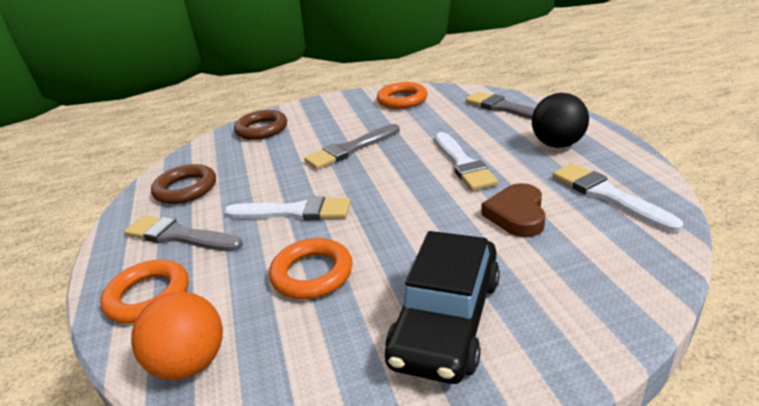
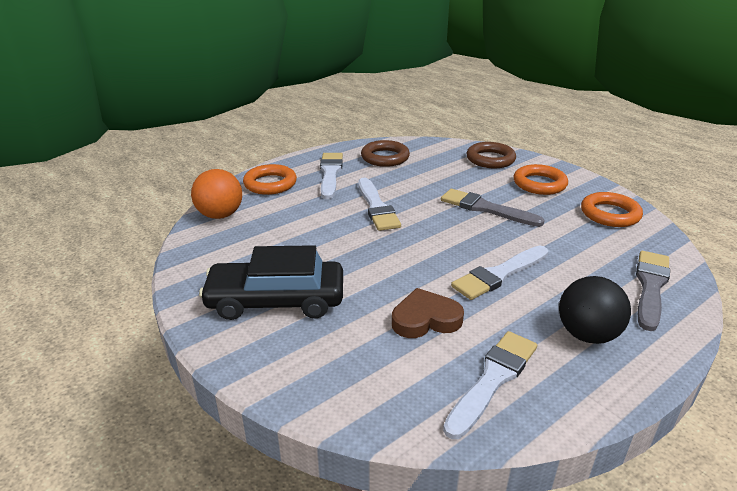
camera: 65 degrees right, 0 degrees up
grey brush [124,215,243,251] -> white brush [320,153,343,199]
orange ring [269,238,353,299] -> orange ring moved to [513,164,568,195]

